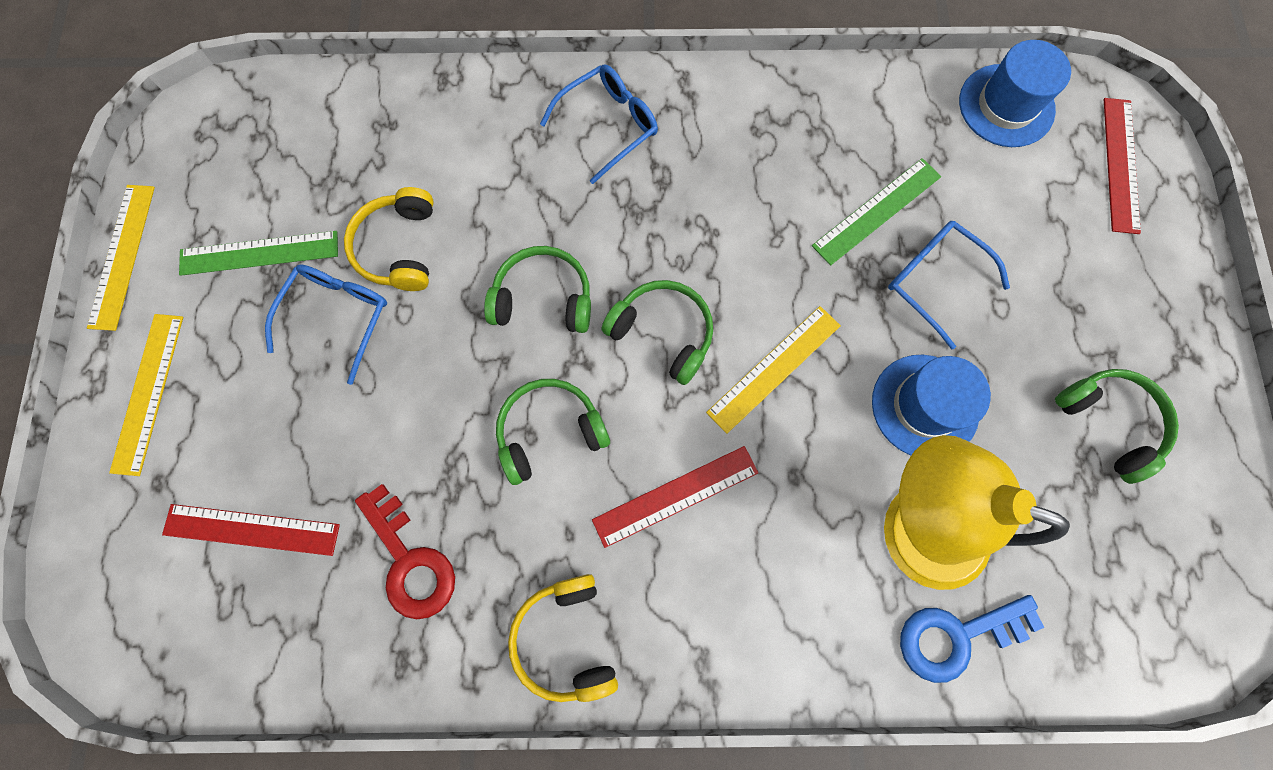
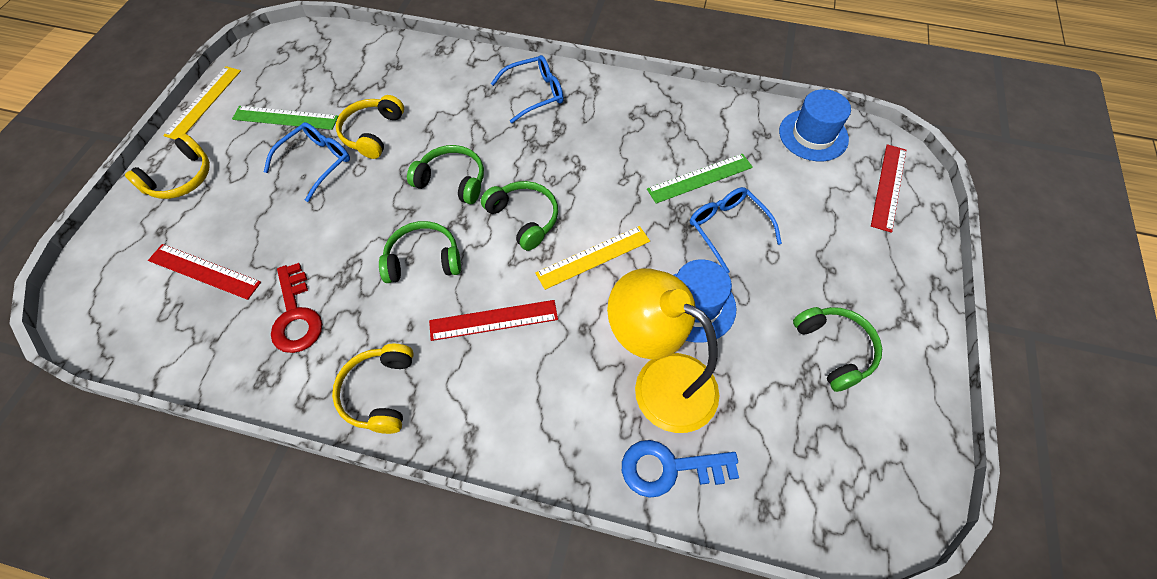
camera: 15 degrees right, 15 degrees down
yellow ruler [109,314,183,476] -> yellow headphones [125,134,210,199]

